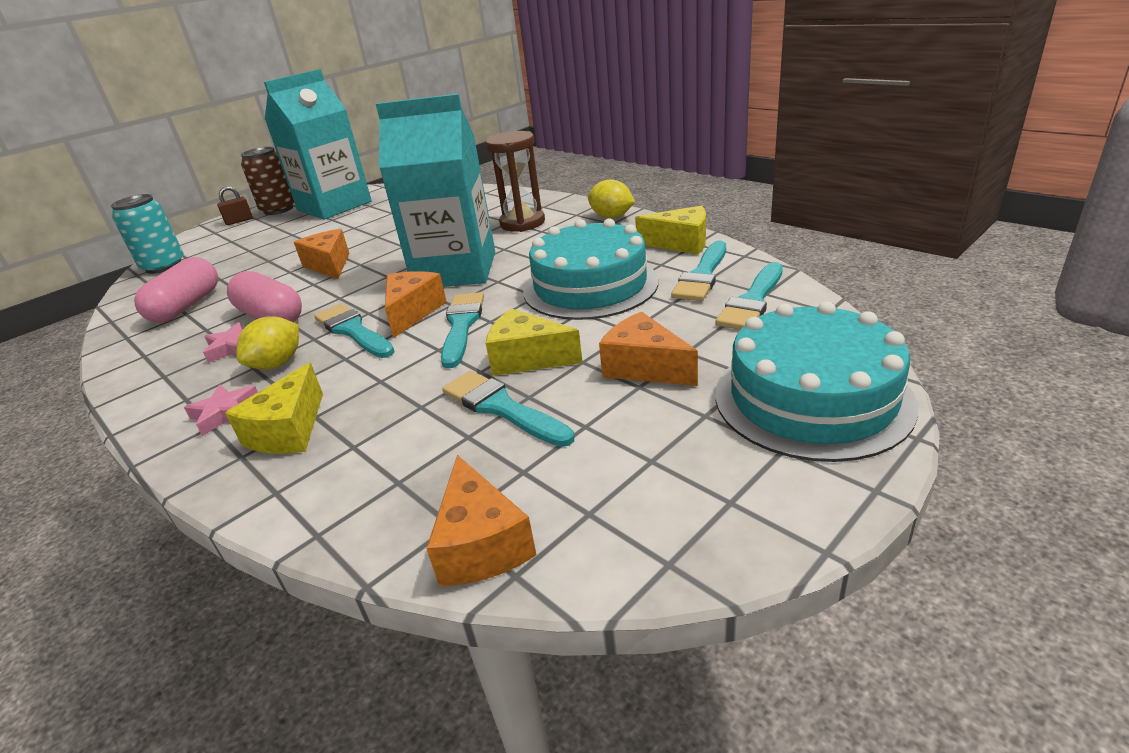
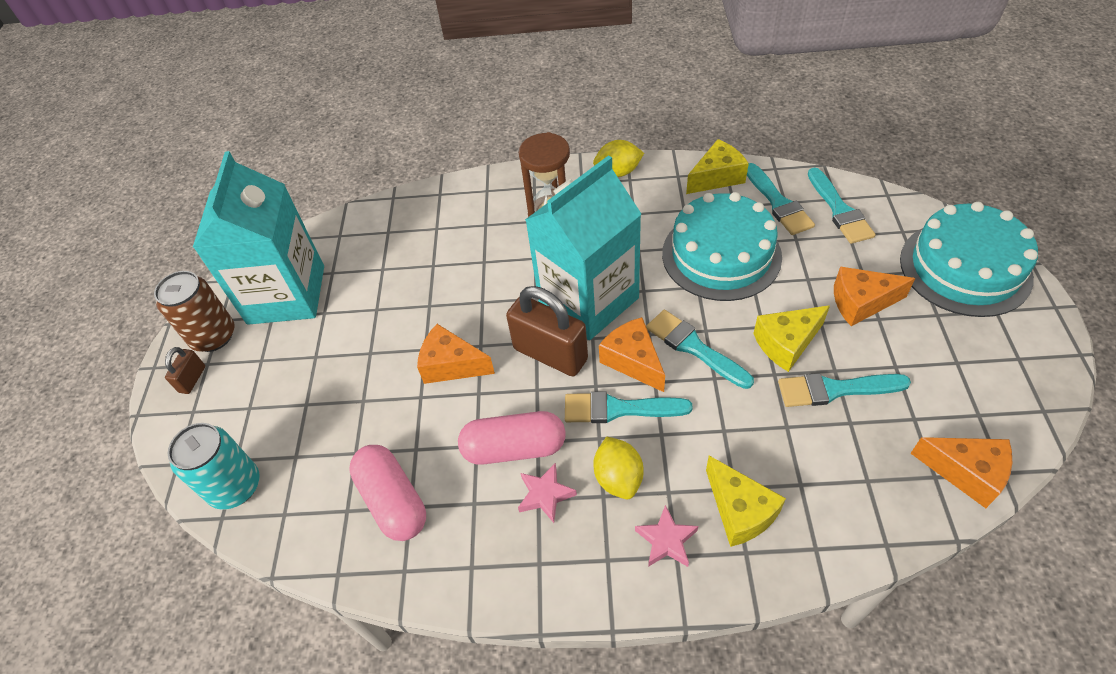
camera: 45 degrees left, 20 degrees up
none -> brown padlock [506,286,588,376]

